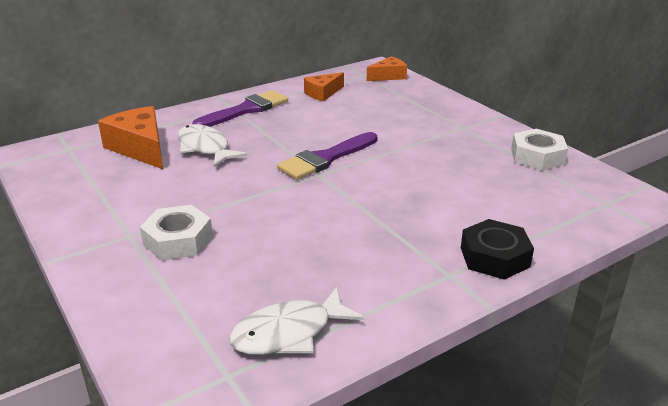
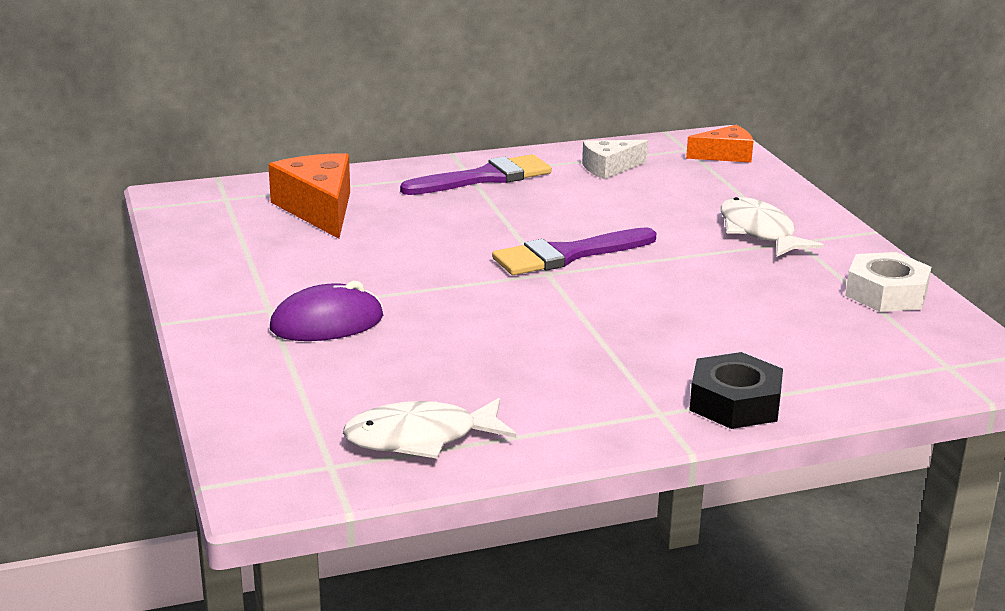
camera: 15 degrees right, 5 degrees down
white nut [140,205,213,261] -> purple mouse [270,281,383,341]
white fish [178,124,247,167] -> white fish moved to [721,197,824,257]
orange cheese [304,72,344,101] -> white cheese [582,140,648,179]

